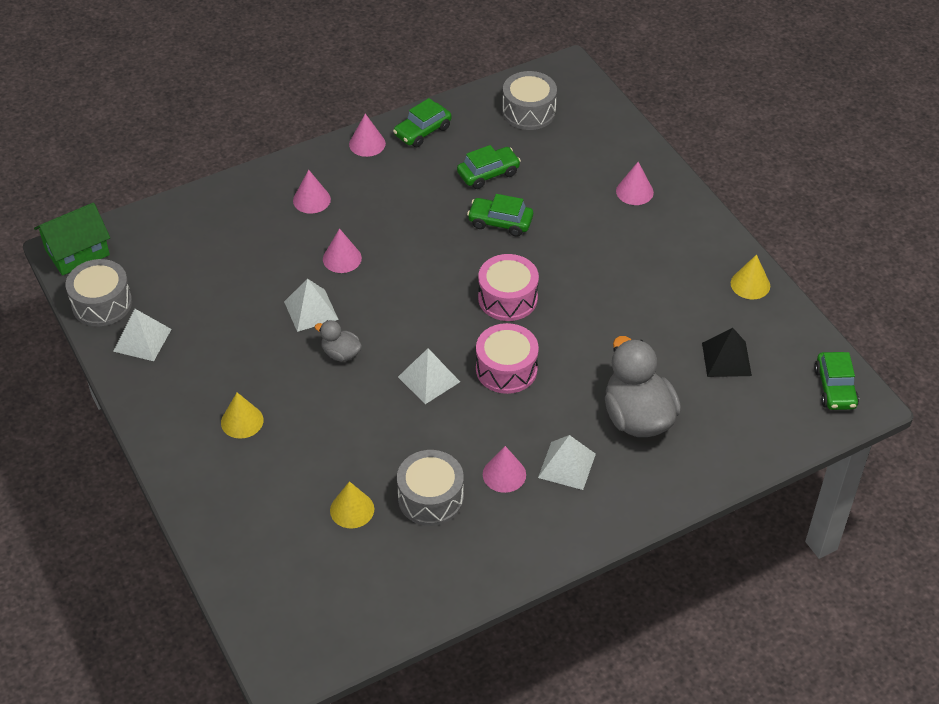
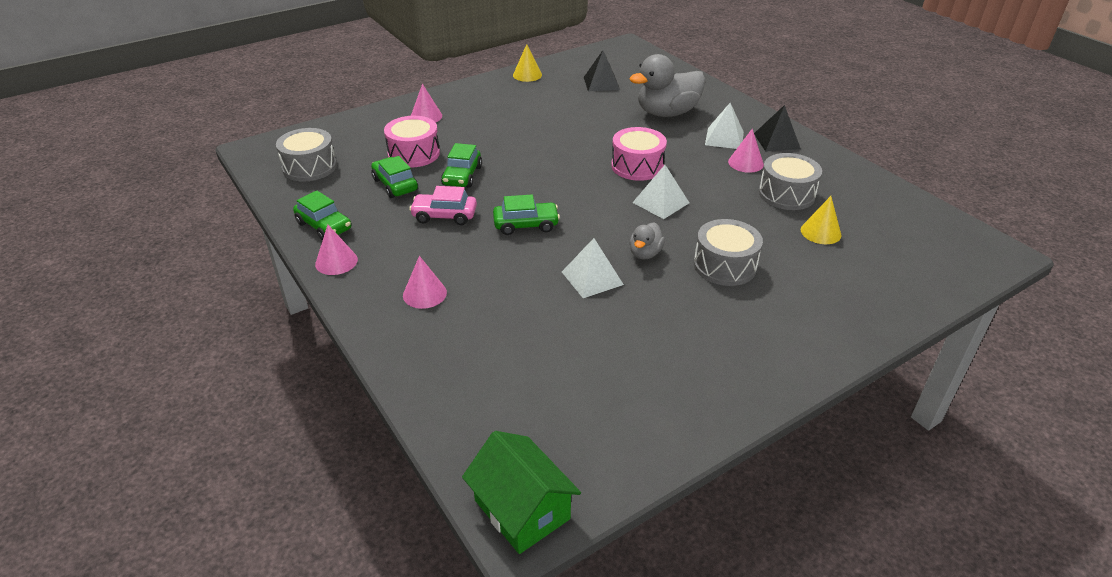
camera: 95 degrees left, 10 degrees down
grey drum [66,259,132,326] -> grey drum moved to [694,219,763,286]
white pyramid [113,309,172,361] -> none
yellow cone [221,392,263,439] -> none
pink cone [323,228,362,273] -> none
pink drum [478,254,539,321] -> pink drum moved to [384,116,440,168]
green car [814,352,859,410] -> green car moved to [493,194,560,235]
none -> pink car [409,186,477,225]
none -> black pyramid [754,105,801,152]

